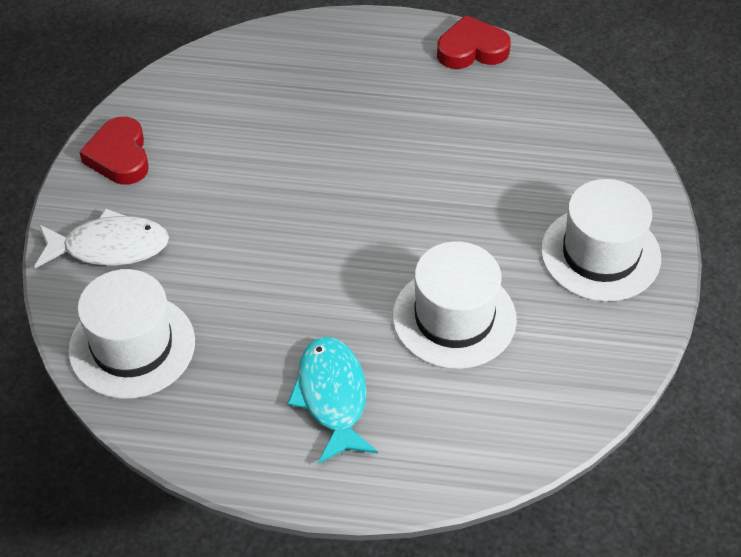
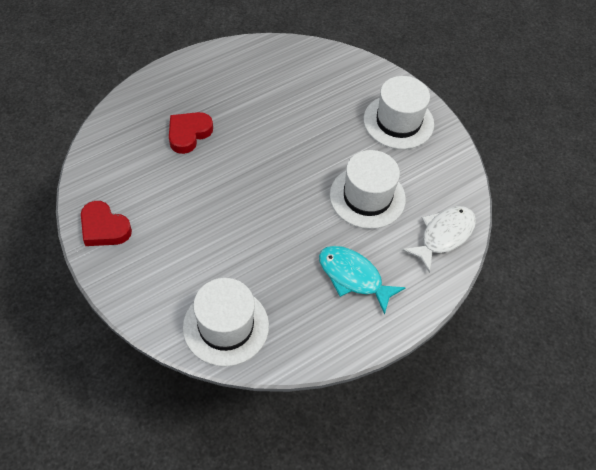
camera: 45 degrees left, 5 degrees up
white fish [34,208,169,268] -> white fish moved to [402,206,476,273]
red heart [437,15,511,69] -> red heart moved to [169,112,213,154]

